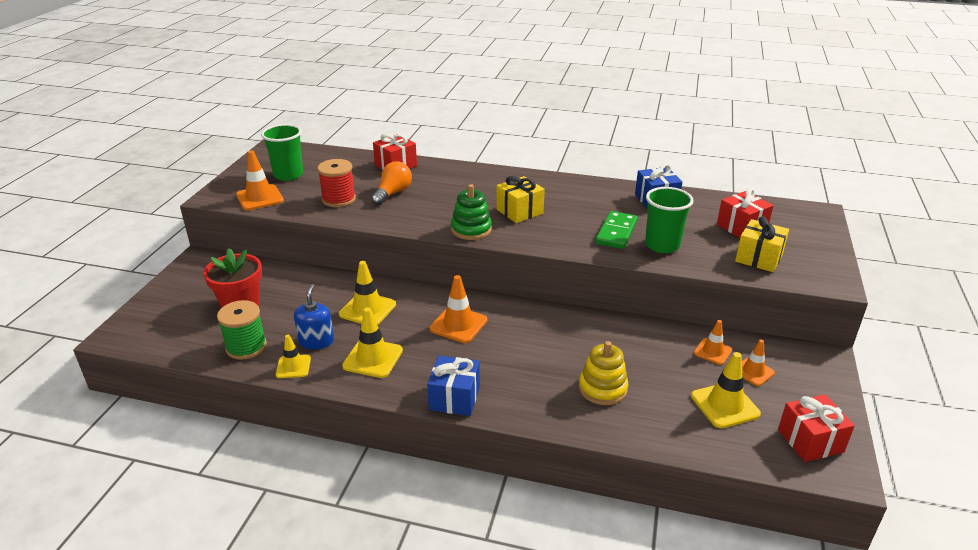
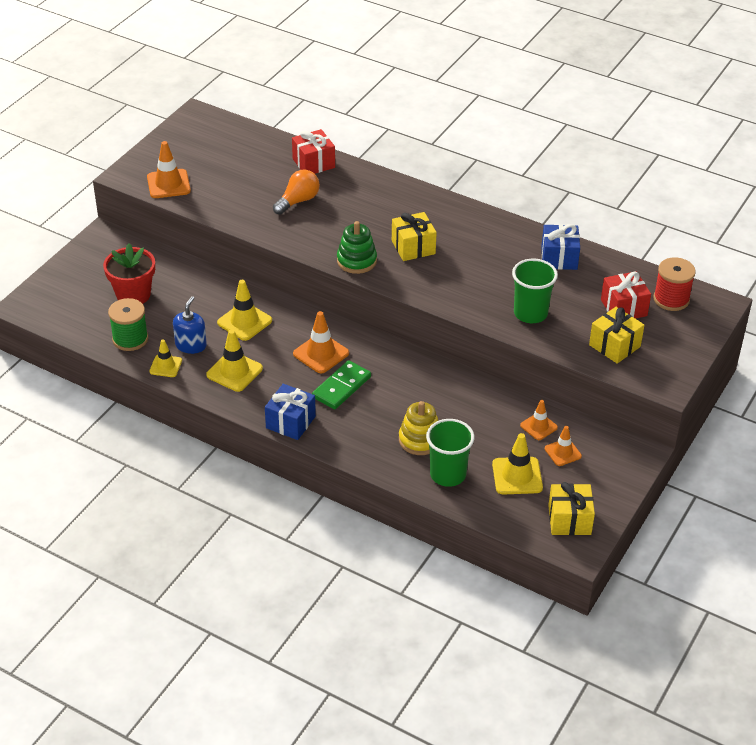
camera: 15 degrees right, 10 degrees up
green cup [261,124,303,181] -> green cup moved to [426,419,475,487]
red spool [317,159,356,207] -> red spool moved to [653,257,696,311]
green domino [595,211,638,249] -> green domino moved to [312,360,371,409]
red gift [778,394,855,462] -> yellow gift [548,482,595,535]

